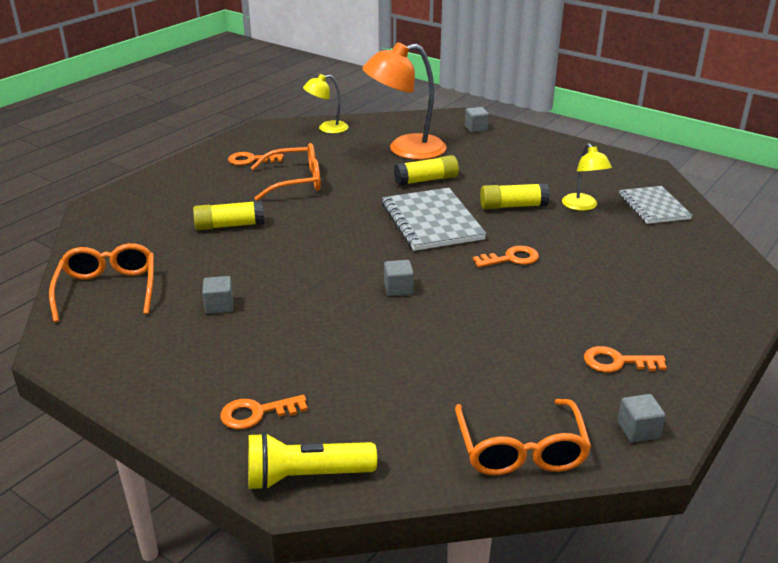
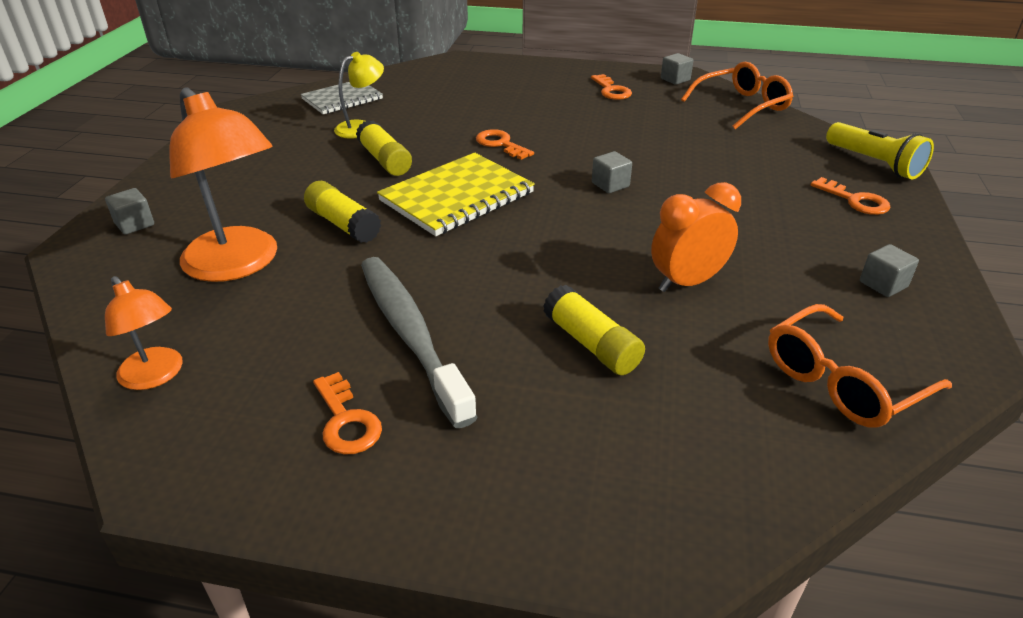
camera: 115 degrees left, 5 degrees up
grey cube [202,276,233,314] -> grey cube moved to [860,244,919,297]
orange glasses [251,143,321,201] -> grey toothbrush [361,257,478,428]
yellow lamp [303,74,349,133] -> orange lamp [105,276,183,390]
grey notebook [382,188,486,251] -> yellow notebook [377,152,535,236]
none -> orange clock [651,182,741,292]

